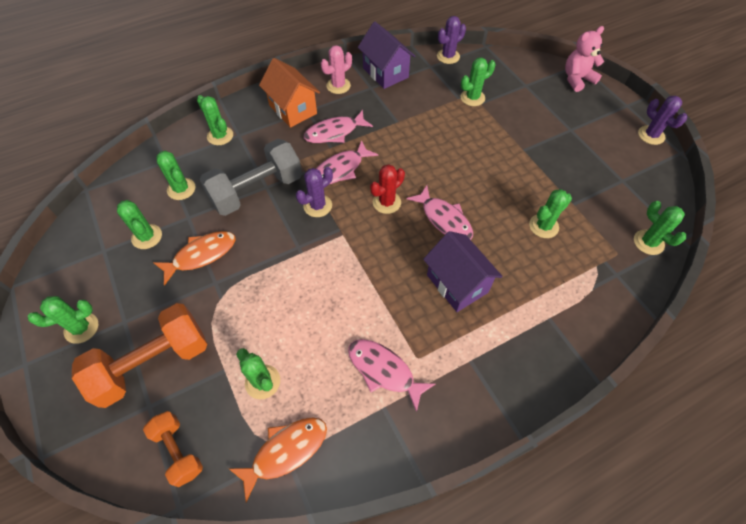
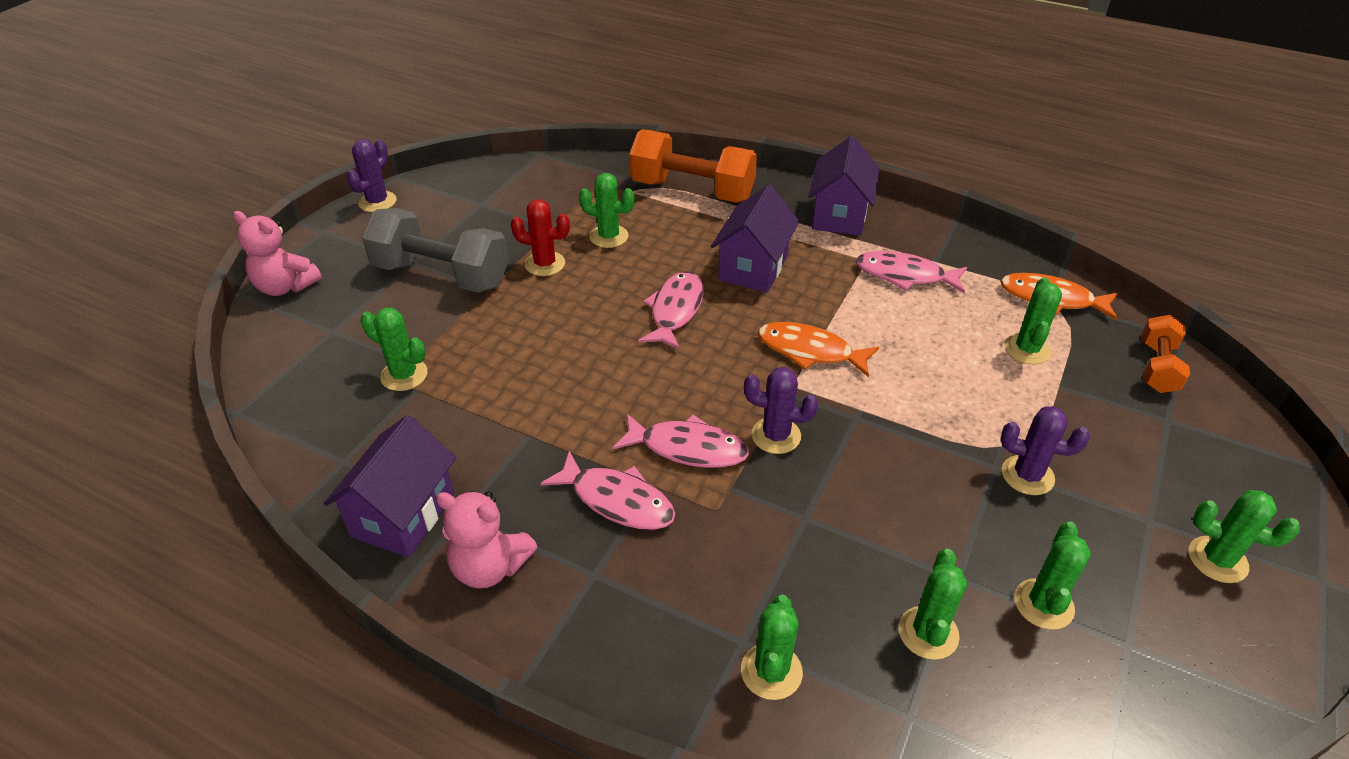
camera: 125 degrees left, 15 degrees down
orange dumbbell [72,303,208,408] -> orange dumbbell moved to [629,129,757,203]
orange fish [153,231,236,286] -> orange fish moved to [758,322,879,377]
grey dumbbell [199,139,302,216] -> grey dumbbell moved to [362,208,509,293]
orange house [259,58,320,128] -> none
pink cactus [321,45,352,94] -> pink teddy bear [436,491,538,589]
pink fish [348,339,435,413] -> pink fish turned 105 degrees clockwise [856,251,967,293]
red cactus [370,164,405,214] -> red cactus moved to [511,199,570,276]
purple cactus [437,16,466,64] -> purple cactus moved to [1001,406,1090,495]
green cactus [634,201,686,255] -> none
none -> purple house [809,136,880,236]

